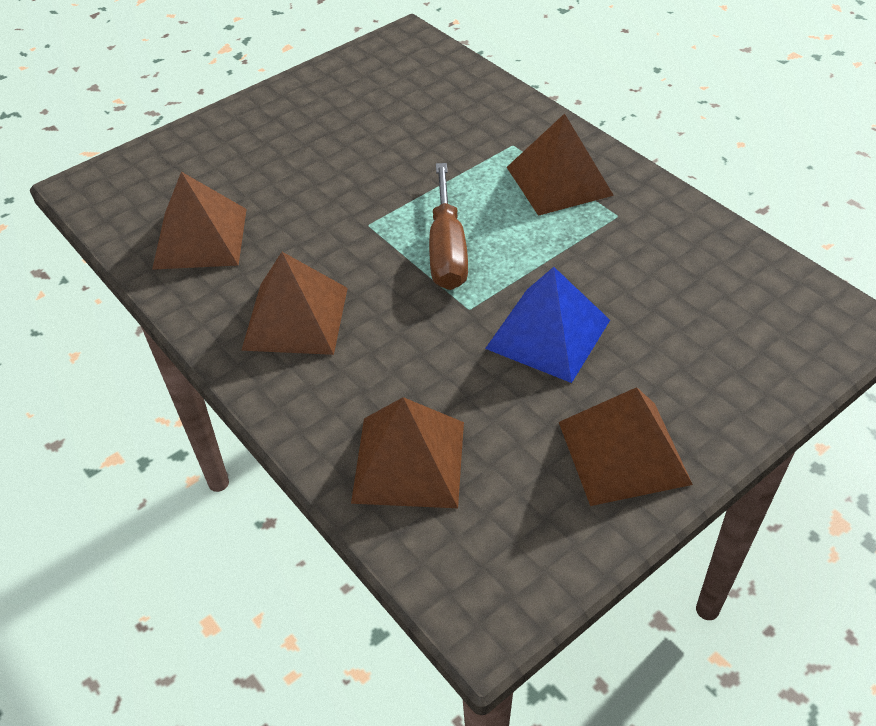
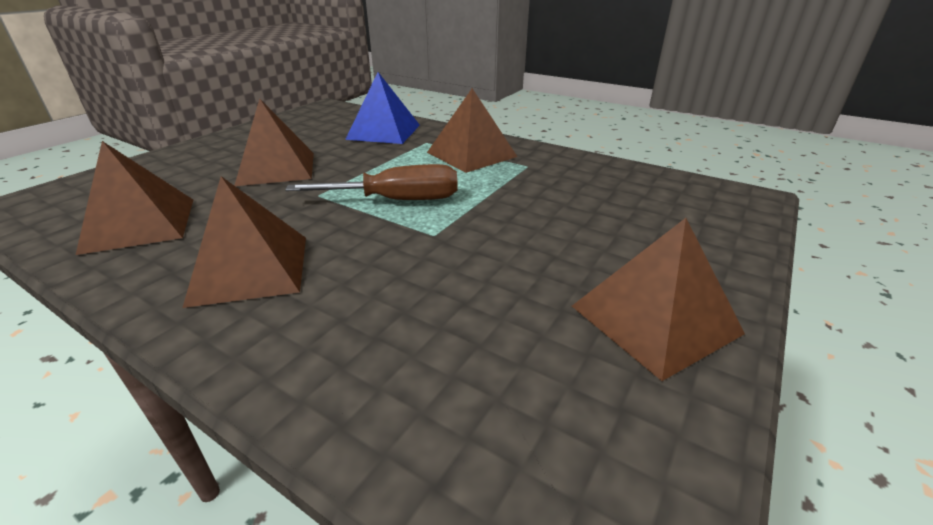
camera: 20 degrees left, 15 degrees down
brown pyramid [351,397,464,508] -> brown pyramid moved to [234,98,314,186]
brown screwdriver [429,163,468,290] -> brown screwdriver turned 75 degrees counterclockwise [285,164,458,200]
blue pyramid [485,267,610,383] -> blue pyramid moved to [345,72,420,144]

